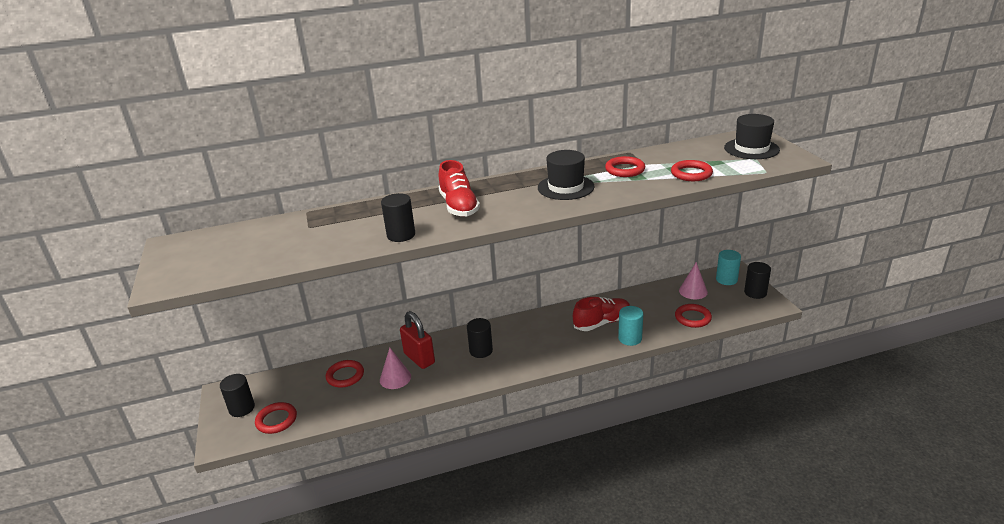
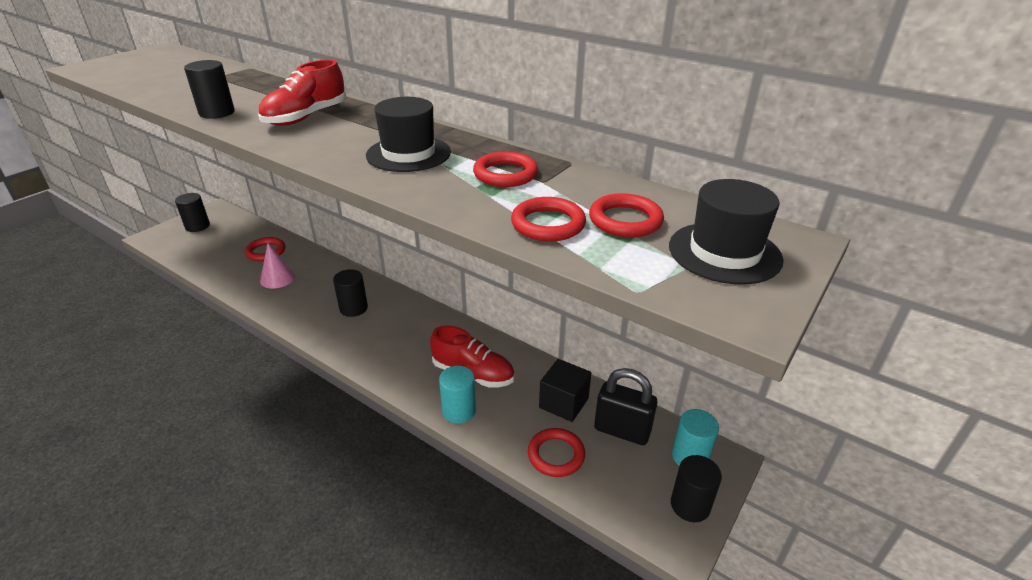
camera: 50 degrees right, 5 degrees up
red ring [255,402,297,434] -> red ring moved to [589,193,664,237]
red padlock [400,311,435,369] -> none
pink cone [679,262,708,299] -> black padlock [594,368,658,445]
none -> black cube [539,359,591,422]

